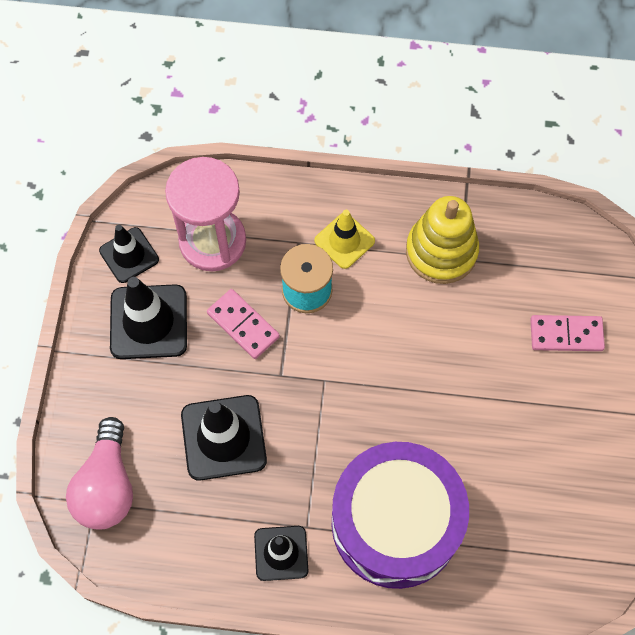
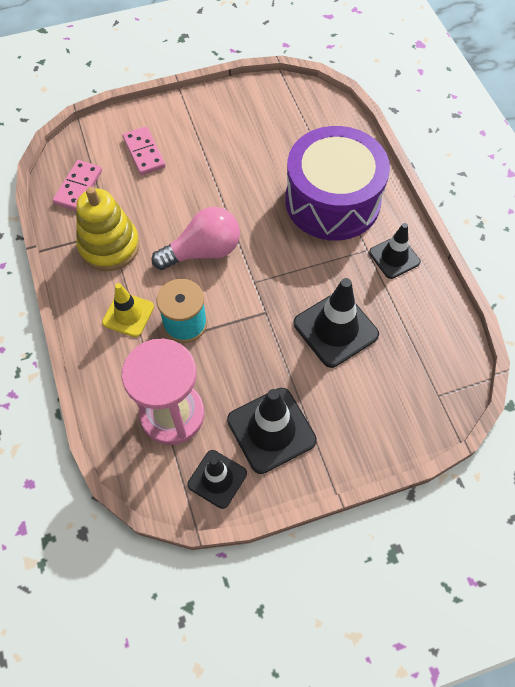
camera: 115 degrees left, 5 degrees down
pink light bulb [66,417,133,529] -> pink light bulb moved to [152,207,240,270]
pink domino [207,289,280,359] -> pink domino moved to [53,160,102,211]

